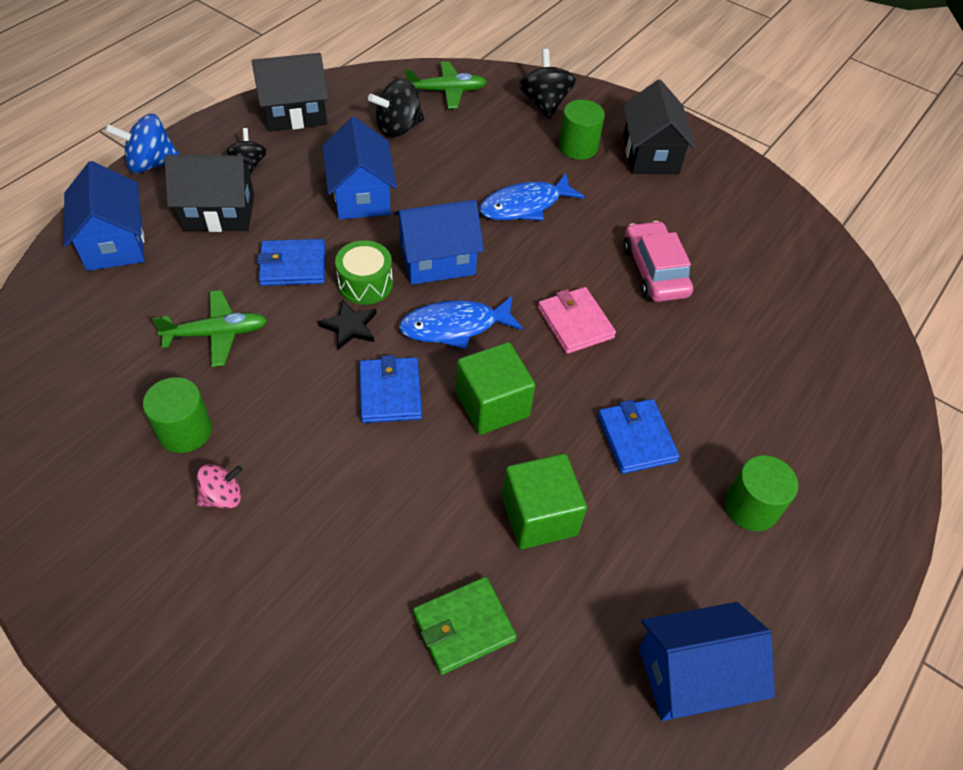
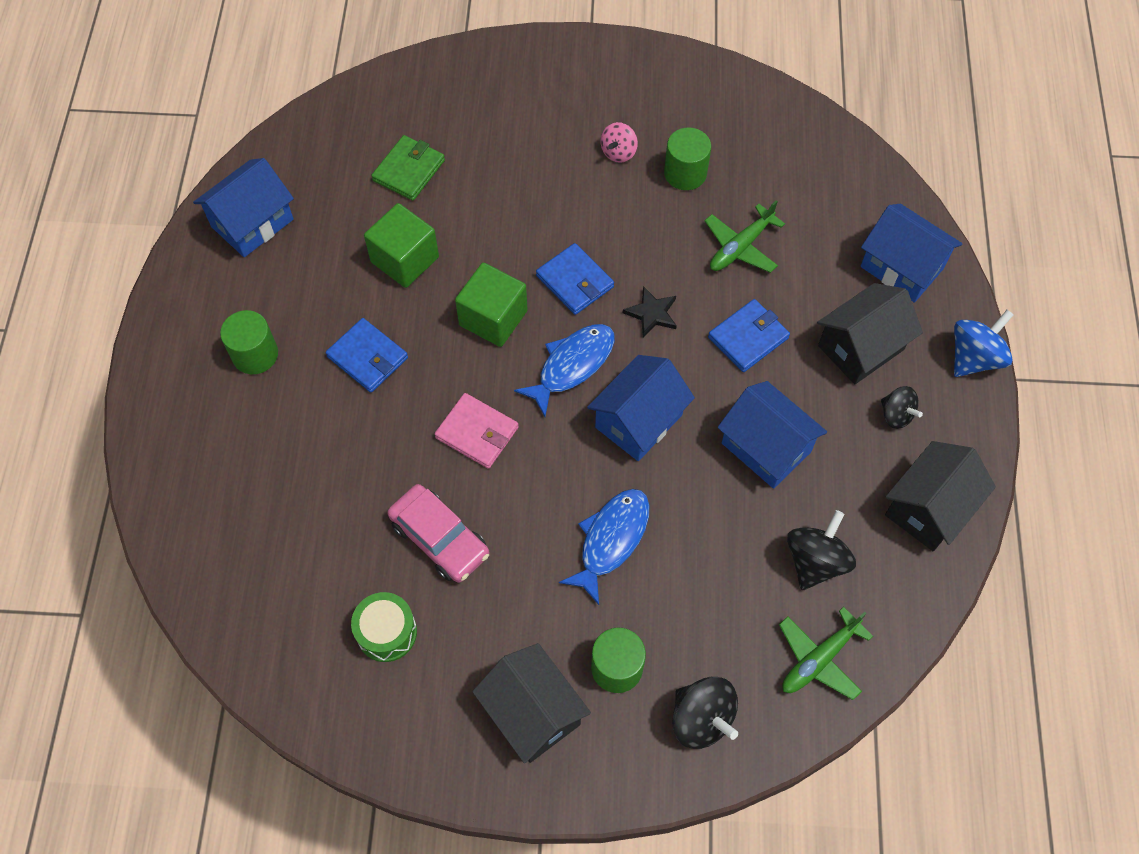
camera: 150 degrees right, 10 degrees up
green drum [335,240,393,305] -> green drum moved to [351,592,417,662]

